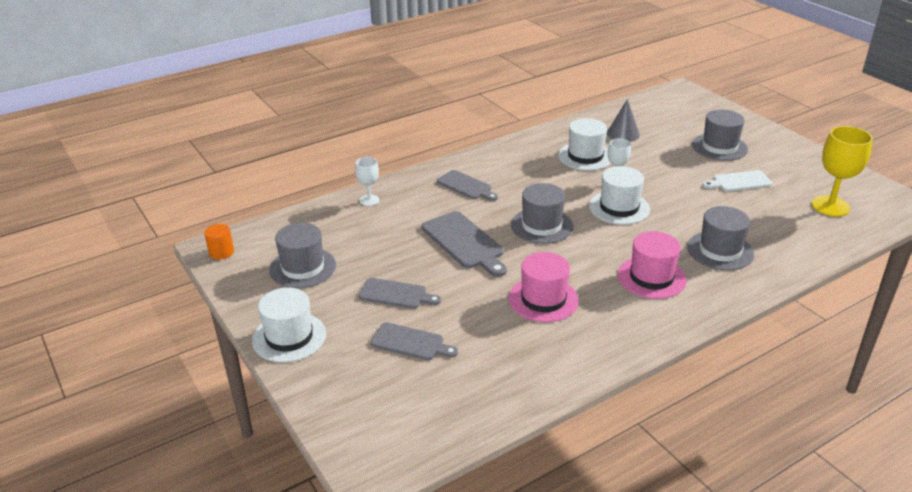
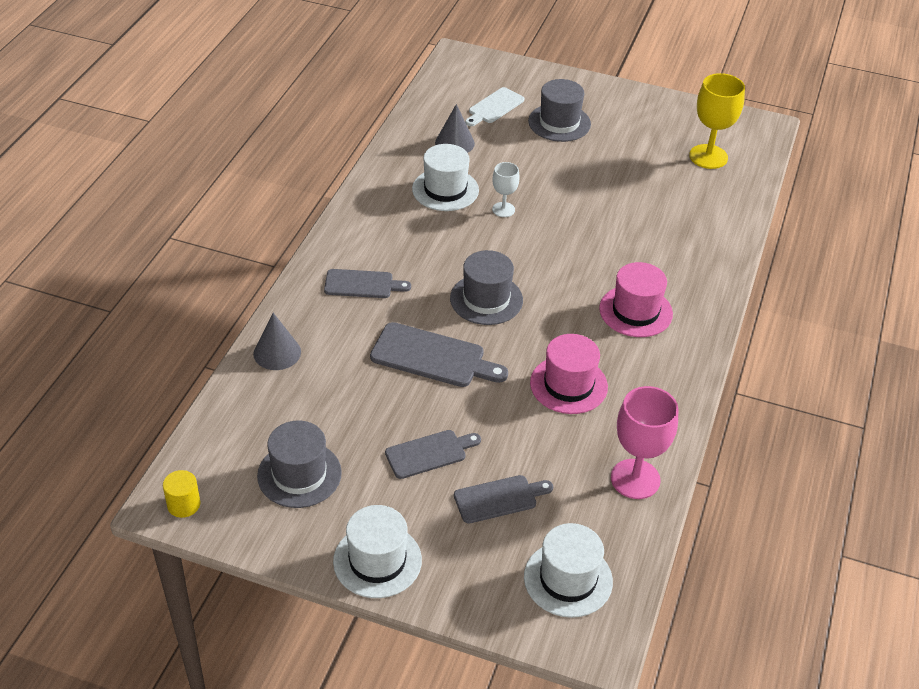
camera: 40 degrees left, 10 degrees up
orange cylinder [204,224,234,260] -> yellow cylinder [163,470,200,518]
white goblet [355,157,379,206] -> grey cone [253,313,301,370]
white hat [589,166,650,225] -> white hat moved to [524,523,613,618]
grey hat [687,206,754,270] -> none
white cutting board [703,170,772,192] -> white cutting board moved to [465,87,524,126]
none -> pink goblet [611,386,678,499]

